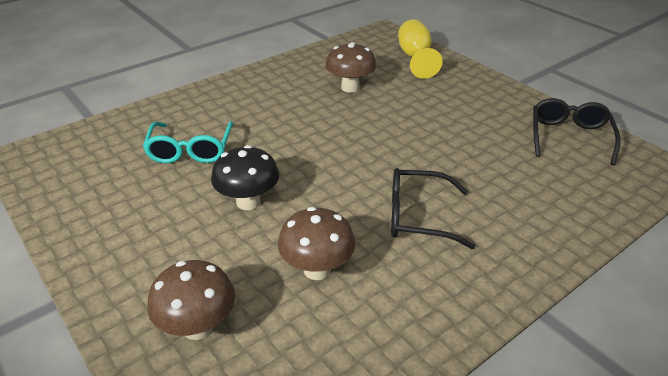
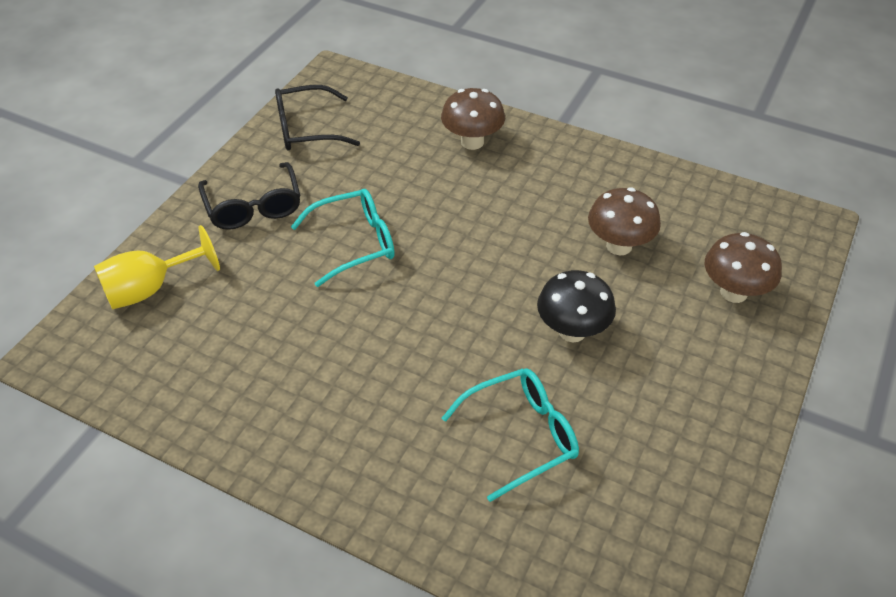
camera: 115 degrees left, 10 degrees up
brown mushroom [325,42,376,93] -> brown mushroom moved to [441,88,505,150]
black glasses [391,168,475,249] -> black glasses moved to [198,162,301,230]
none -> turquoise glasses [291,189,394,287]

